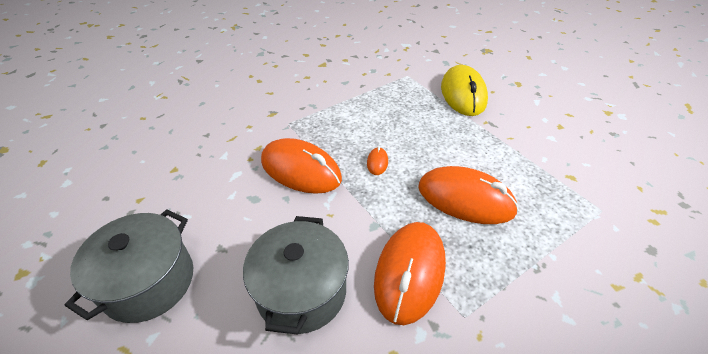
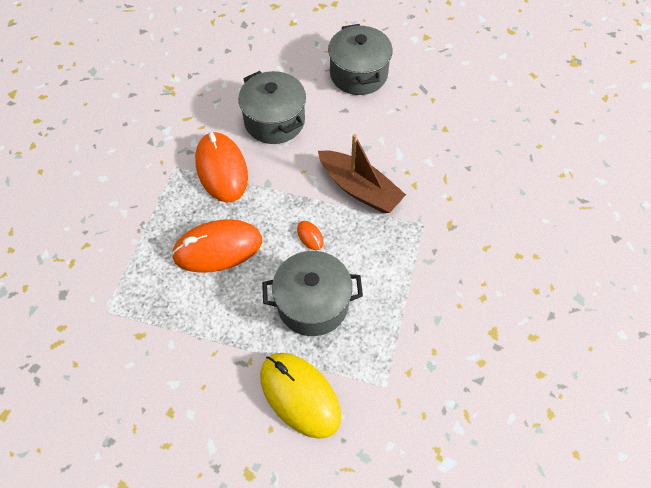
camera: 140 degrees right, 15 degrees up
orange mouse [261,138,342,194] -> brown boat [318,134,406,213]
none -> grey pot [262,251,363,336]

